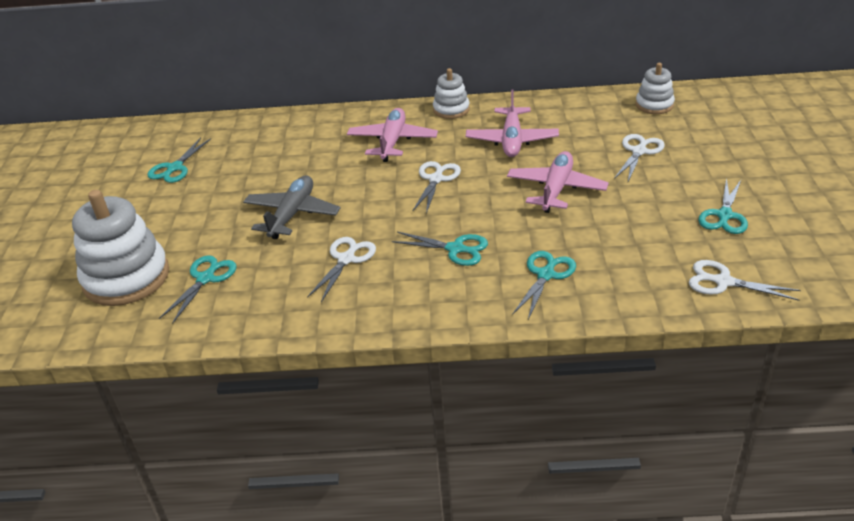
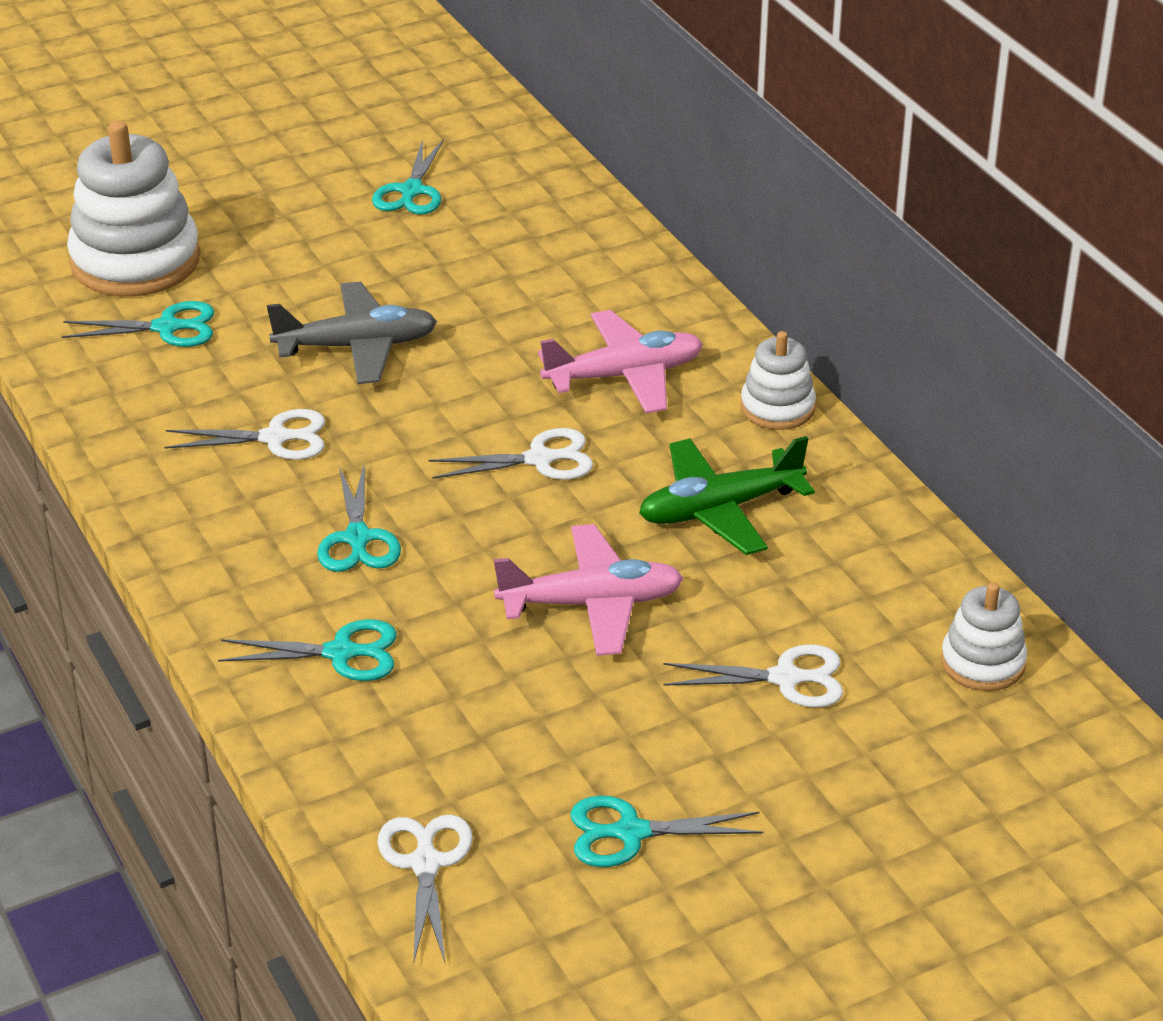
camera: 60 degrees right, 0 degrees up
turquoise scissors [147,138,211,183] -> turquoise scissors turned 75 degrees counterclockwise [372,139,444,215]
pink plane [466,89,559,157] -> green plane [639,436,815,555]

